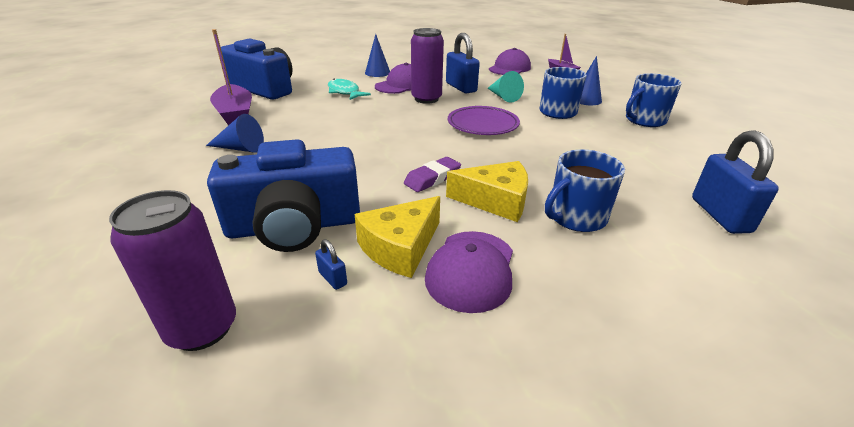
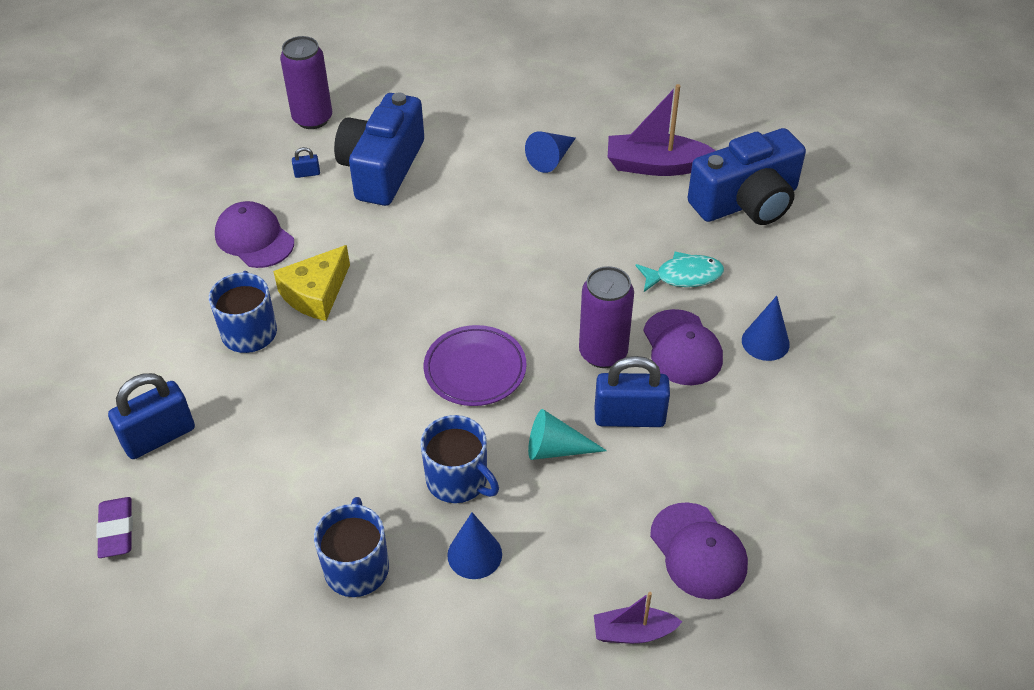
camera: 120 degrees right, 15 degrees up
yellow cheese [354,196,440,278] -> none
purple eraser [404,157,461,192] -> purple eraser moved to [96,497,133,558]
blue padlock [692,130,779,234] -> blue padlock turned 60 degrees counterclockwise [108,373,195,459]

